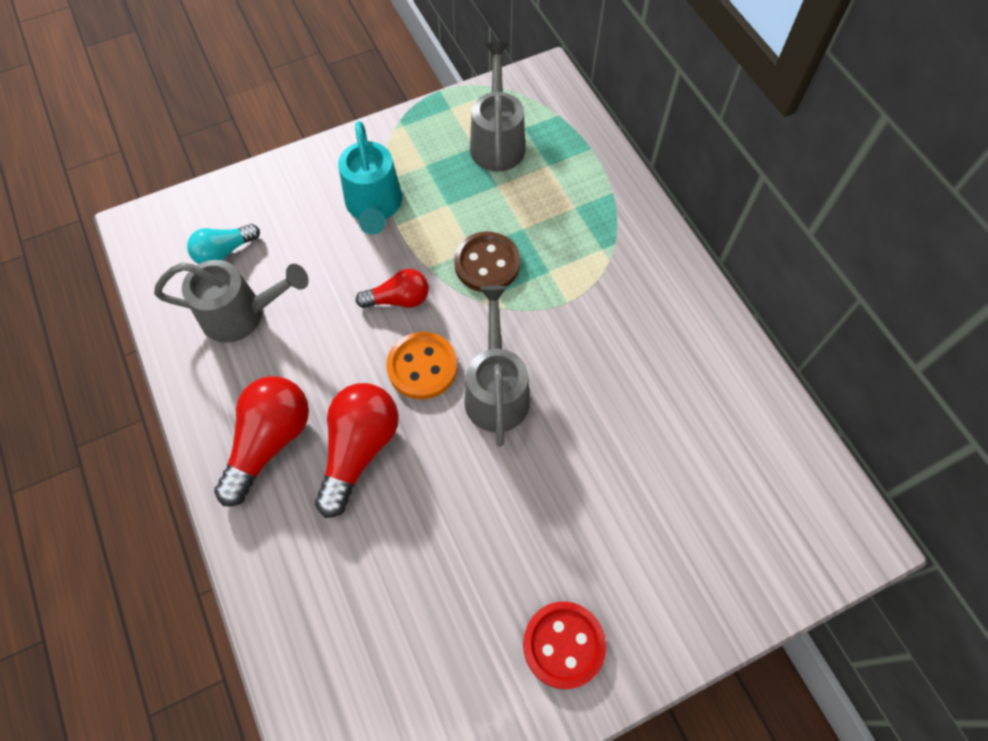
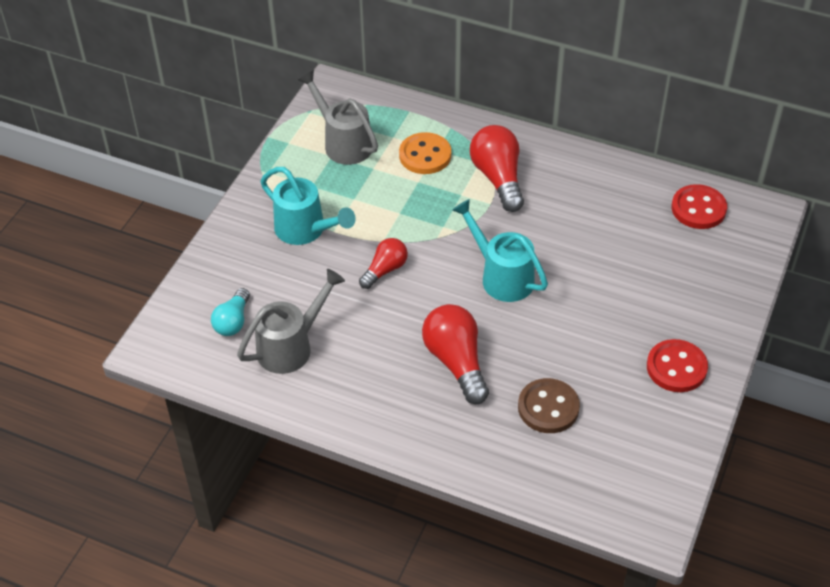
camera: 40 degrees left, 15 degrees down
red light bulb [214,376,309,506] -> red light bulb moved to [470,125,524,212]
orange button [386,332,457,399] -> orange button moved to [399,132,451,174]
brown button [454,232,520,292] -> brown button moved to [518,378,580,433]
grey watering can [464,286,530,447] -> turquoise watering can [452,199,548,302]
none -> red button [672,184,727,229]

